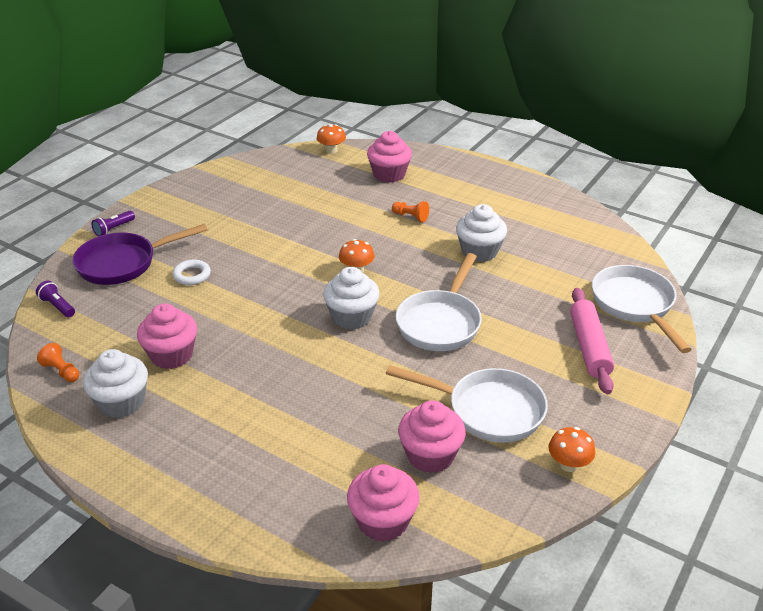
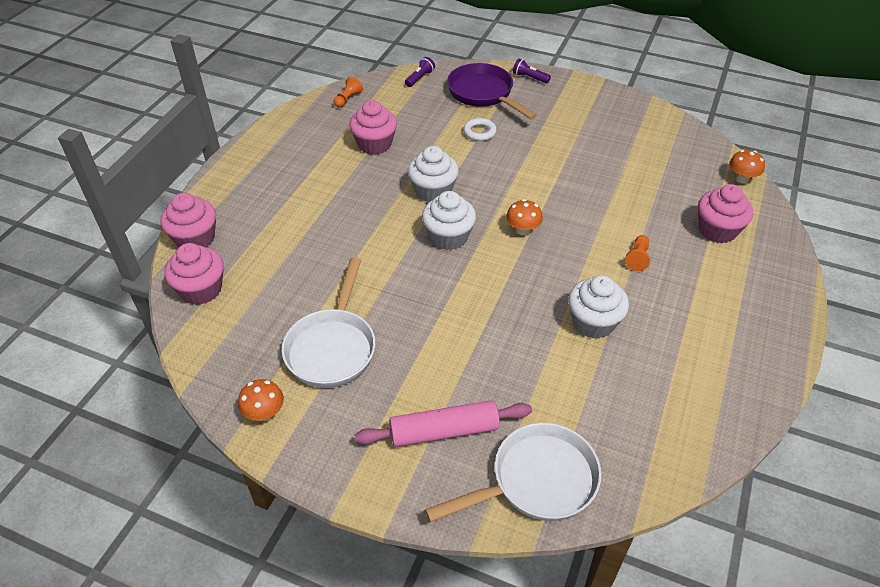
camera: 80 degrees right, 10 degrees up
white cupcake [83,349,148,418] -> white cupcake moved to [408,146,459,203]
white pan [396,253,482,351] -> none
pink cupcake [398,400,466,473] -> pink cupcake moved to [160,193,216,247]

